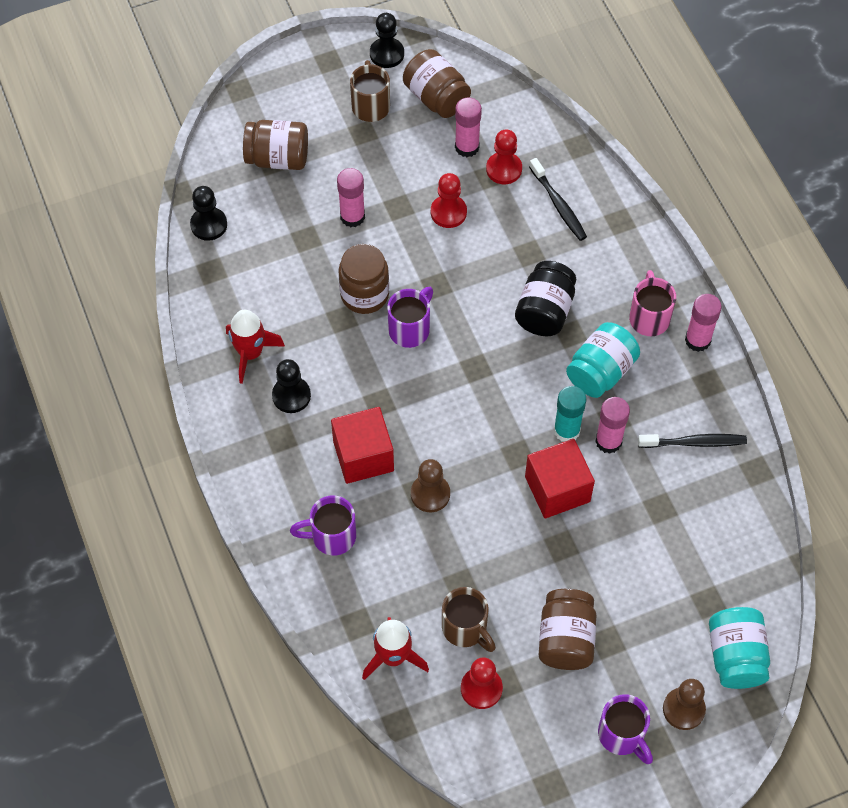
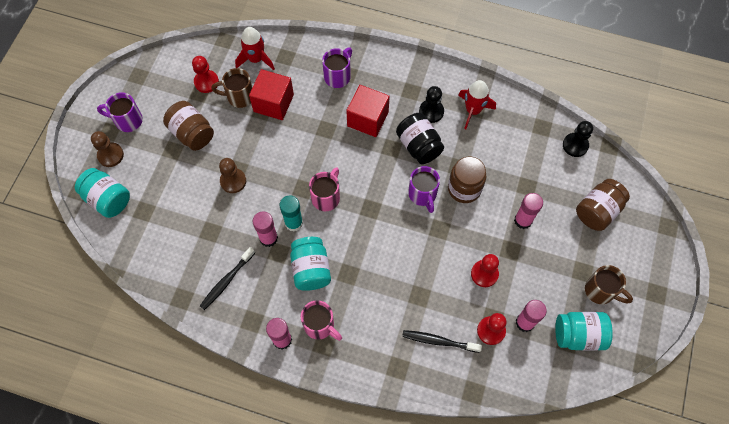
camera: 130 degrees right, 5 degrees up
black pawn [370,13,404,68] -> none
brown jar [403,49,471,118] -> turquoise jar [555,312,613,351]
brown pawn [411,459,450,512] -> brown pawn moved to [219,158,246,193]
black jar [515,261,576,336] -> black jar moved to [396,113,444,164]
red cube [525,439,595,518] -> red cube moved to [249,69,294,120]
none -> pink mug [309,167,340,211]

